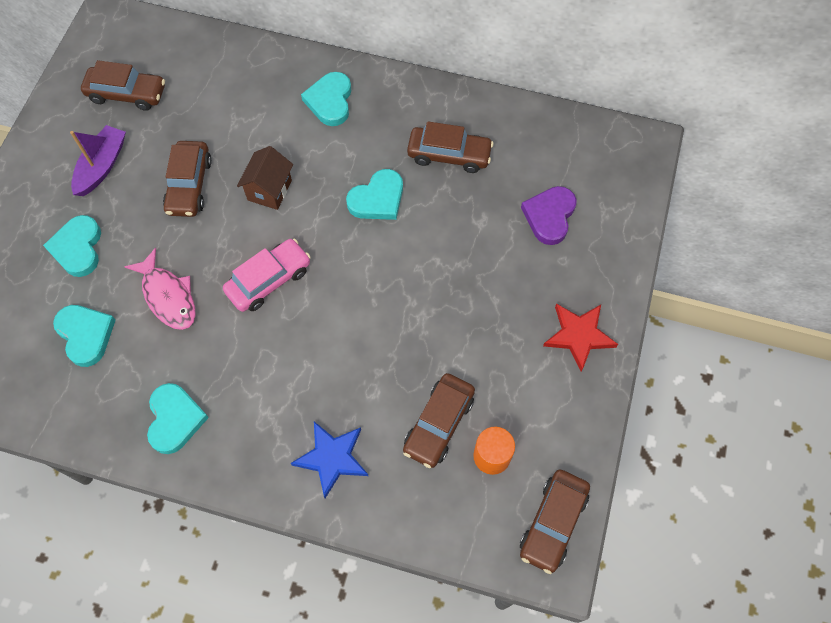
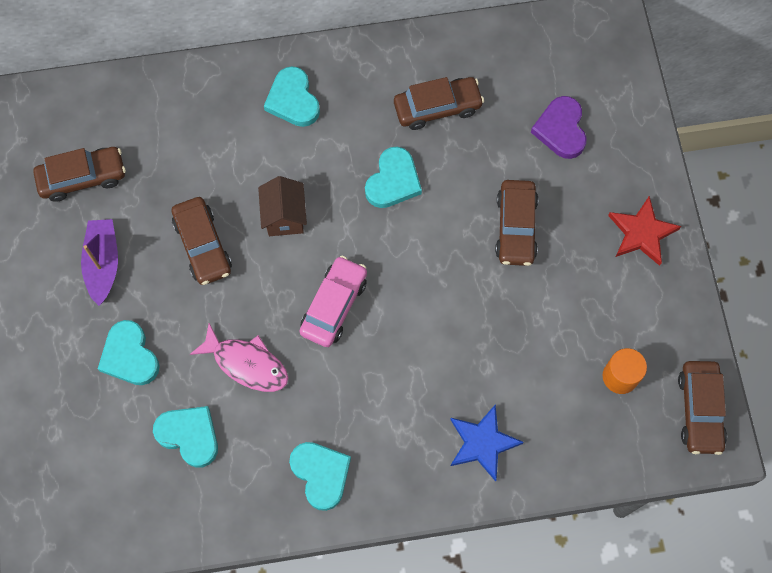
camera: 25 degrees left, 5 degrees up
brown car [403,373,475,468] -> brown car moved to [495,180,539,266]

